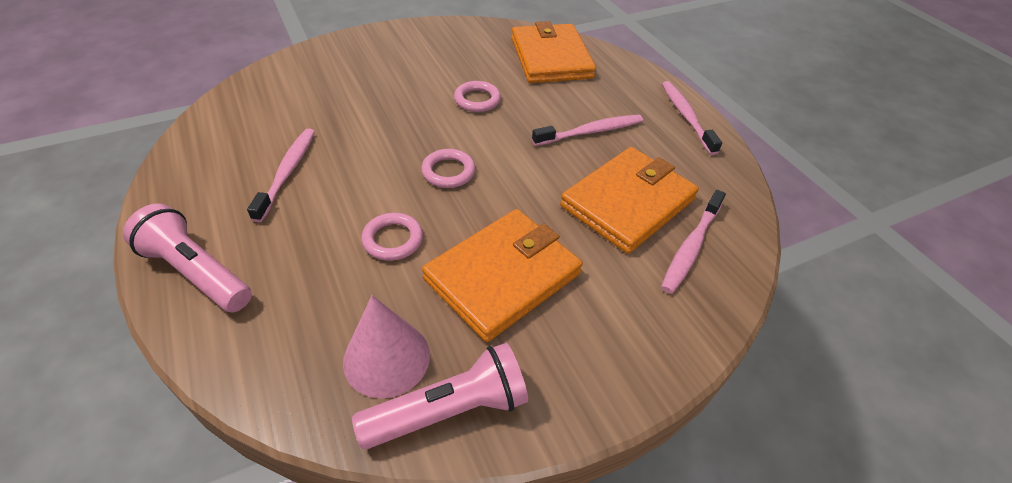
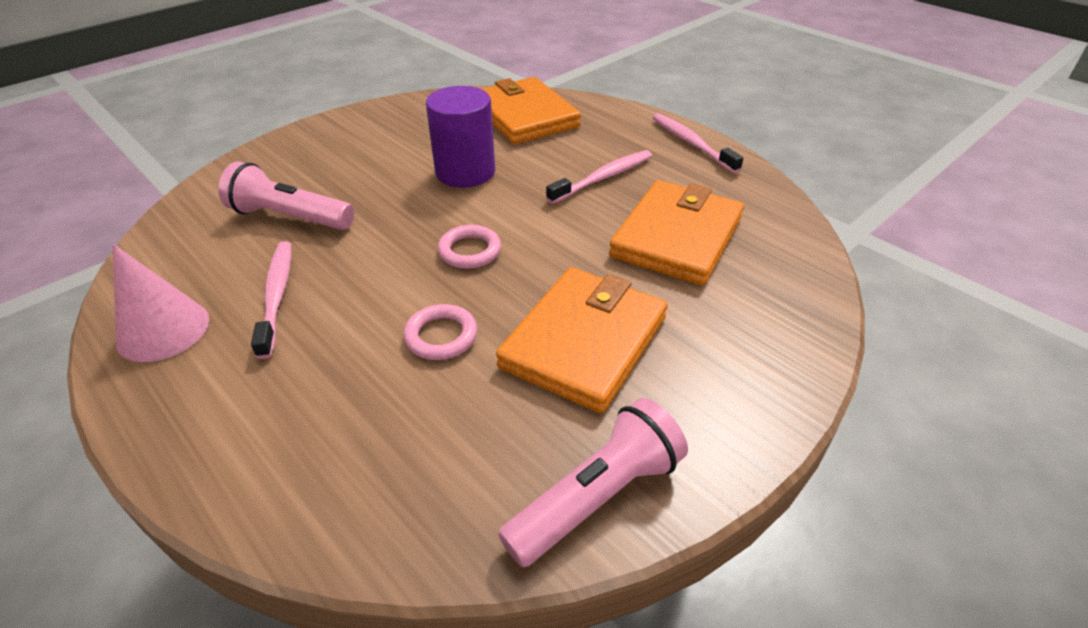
camera: 15 degrees left, 5 degrees down
pink flashlight [123,203,252,313] -> pink flashlight moved to [218,162,354,230]
pink cone [343,295,430,398] -> pink cone moved to [113,244,209,362]
pink ring [454,81,501,112] -> purple cylinder [426,86,495,188]
pink toothbrush [661,190,726,294] -> none

